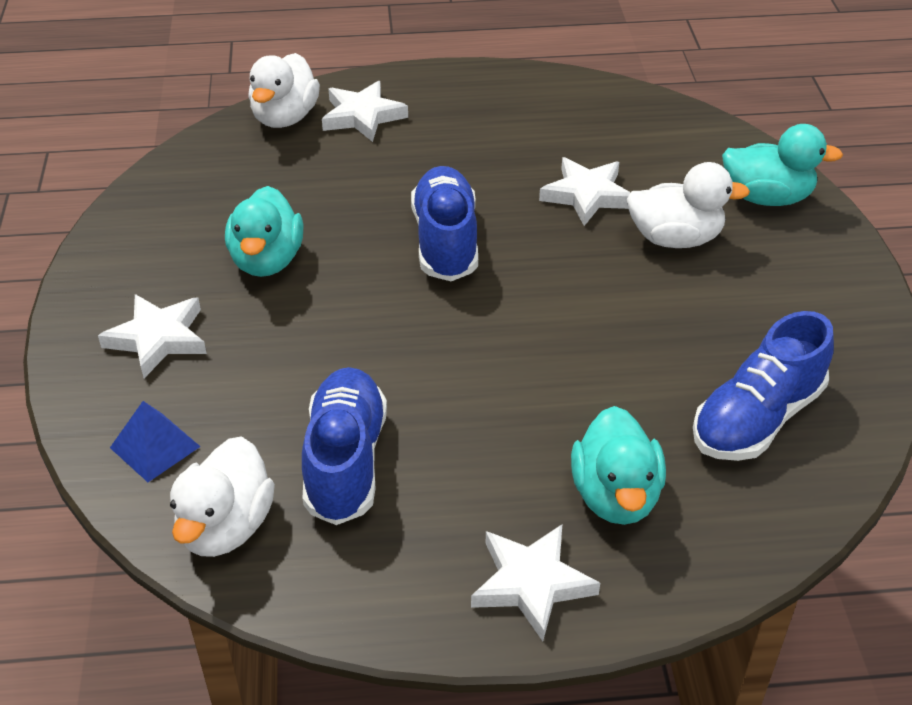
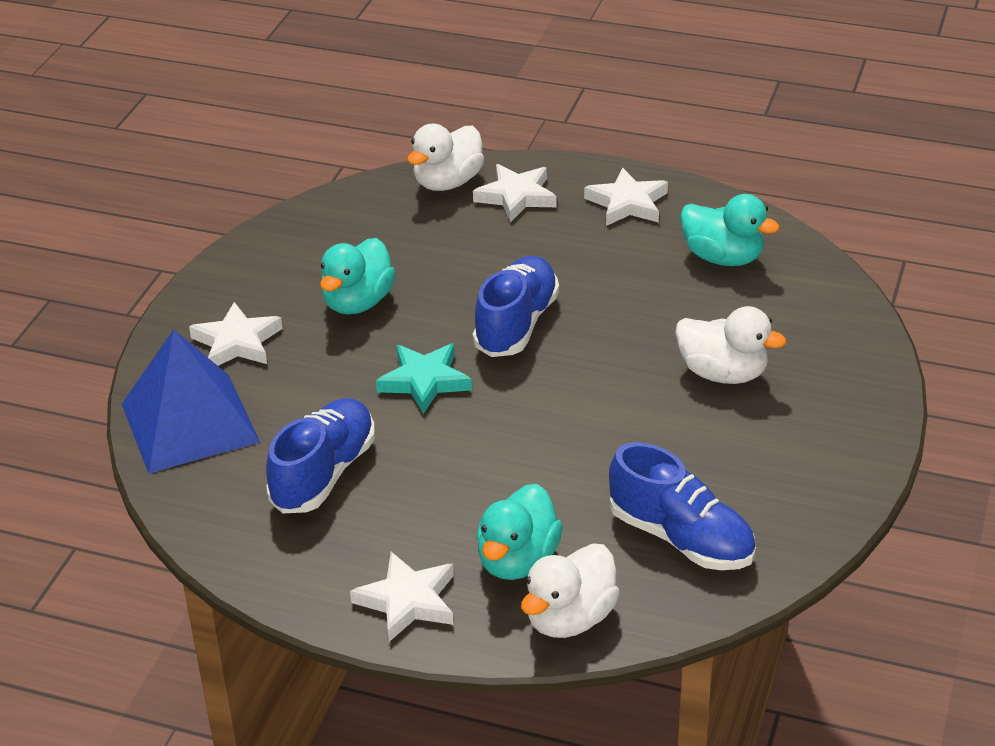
camera: 25 degrees right, 5 degrees down
blue pyramid [110,401,201,482] -> blue pyramid [122,329,260,473], size x2.11
white duck [170,436,275,557] -> white duck moved to [521,543,620,638]
white star [539,157,631,226] -> white star moved to [584,168,668,226]
blue shoe [693,311,834,461] -> blue shoe turned 120 degrees counterclockwise [609,442,756,570]
turquoise duck [722,124,843,206] -> turquoise duck moved to [680,194,780,266]
none -> turquoise star [376,344,472,414]

